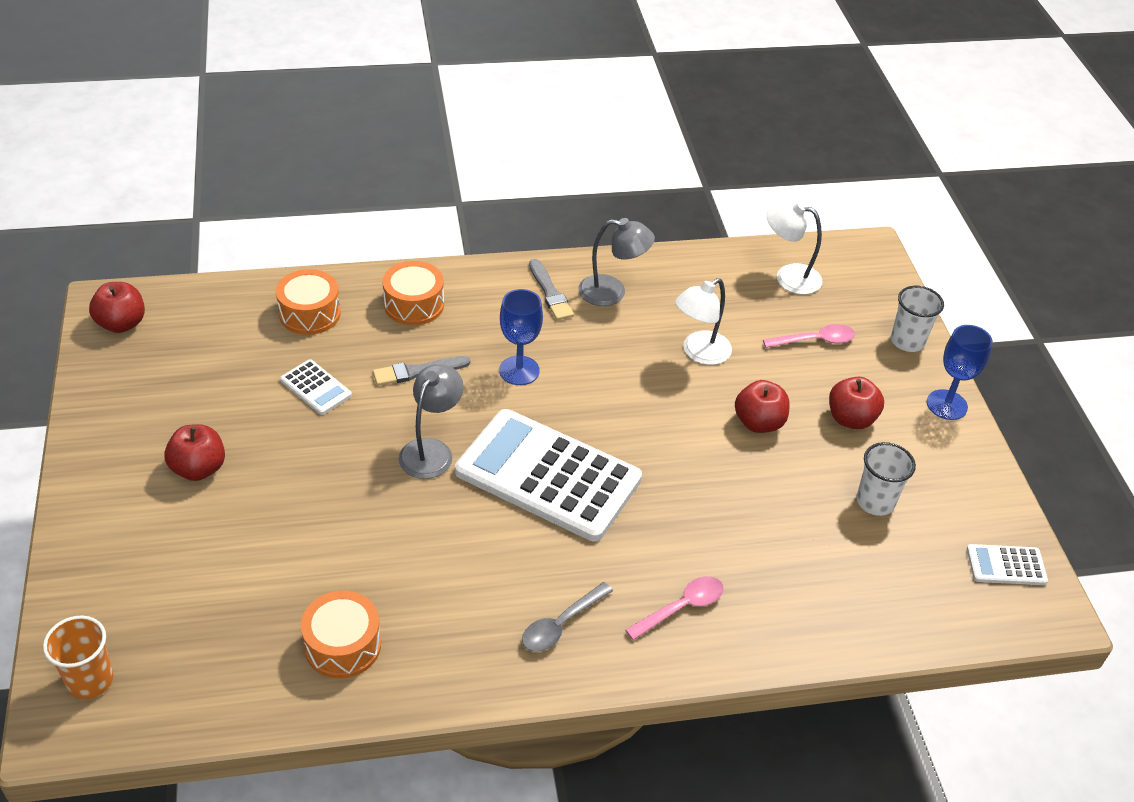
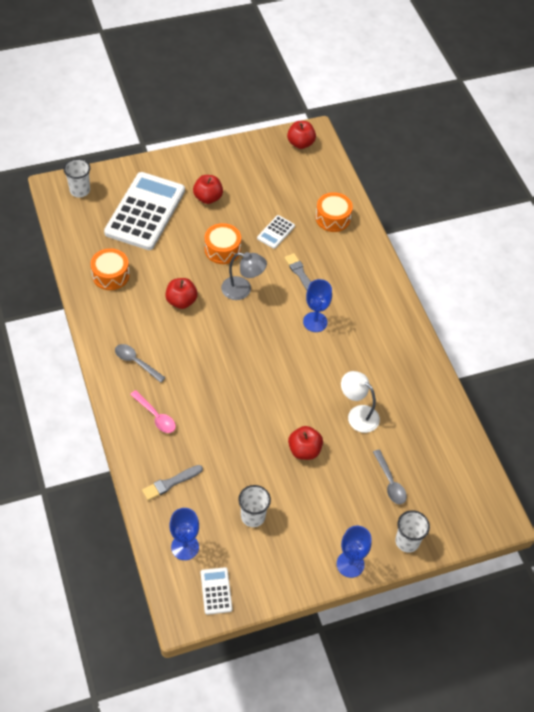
camera: 80 degrees right, 10 degrees up
orange cup [43,616,113,699] -> white cup [63,159,90,197]
orange drum [382,261,444,325] -> orange drum moved to [205,223,241,264]
white calculator [455,409,642,542] -> white calculator moved to [104,172,185,250]
grey brush [529,259,574,320] -> grey brush moved to [142,465,203,501]
grey lamp [579,218,655,306] -> none
pink spoon [763,324,855,348] -> grey spoon [373,449,407,504]
white lamp [767,201,822,294] -> none
red apple [829,377,884,429] -> red apple moved to [165,278,198,309]
none -> blue goblet [169,508,199,560]

